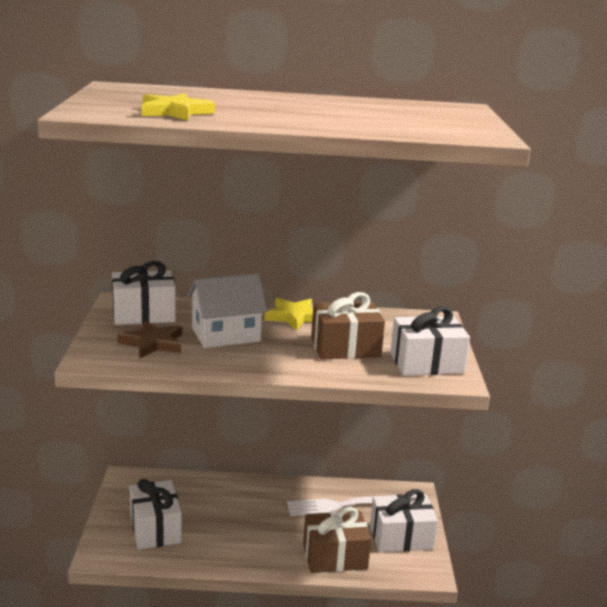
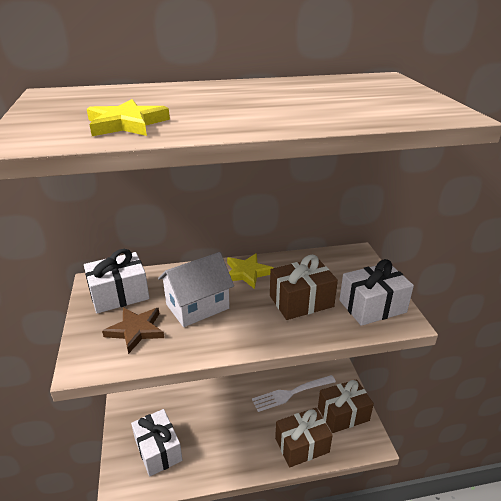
camera: 10 degrees left, 10 degrees up
white gift [370,489,438,552] -> brown gift [318,379,374,433]

